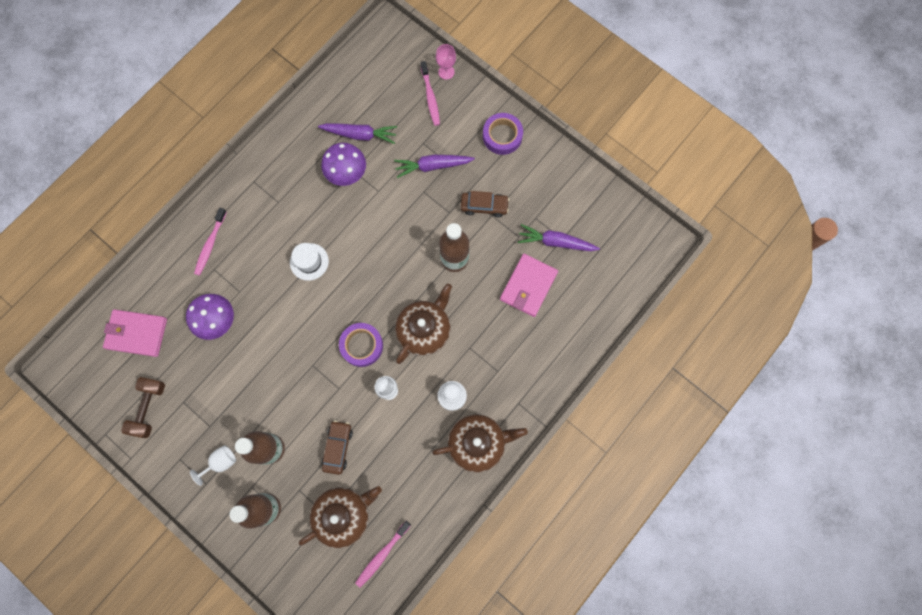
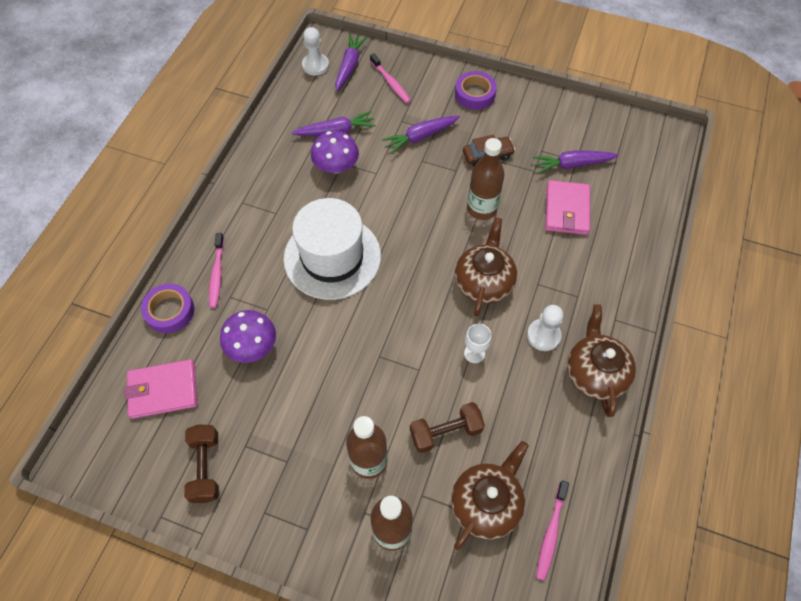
camera: 20 degrees left, 15 degrees down
white goblet [190,445,236,486] -> none
white hat [290,243,329,281] -> white hat [284,198,381,300], size x2.22
brown car [321,420,353,475] -> brown dumbbell [410,402,485,453]
purple tape [339,323,383,367] -> purple tape moved to [141,283,194,333]
brown teapot [432,414,528,473] -> brown teapot turned 60 degrees counterclockwise [567,304,636,417]
pink goblet [436,44,456,80] -> none
none -> white pawn [302,27,329,76]
none -> purple carrot [335,34,368,91]

